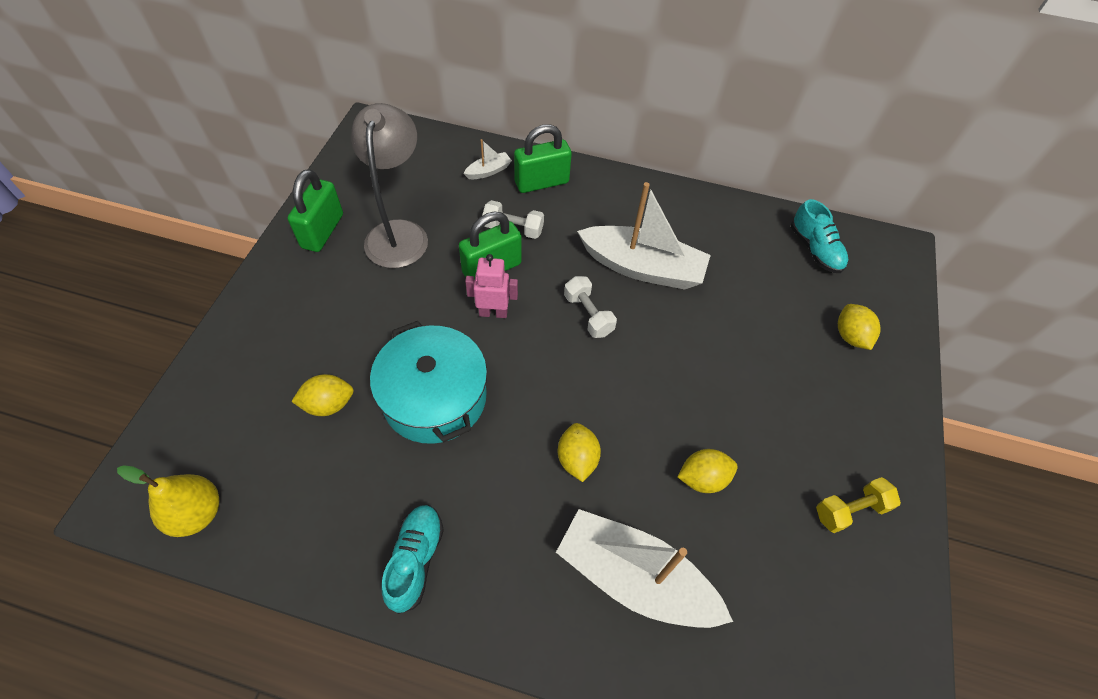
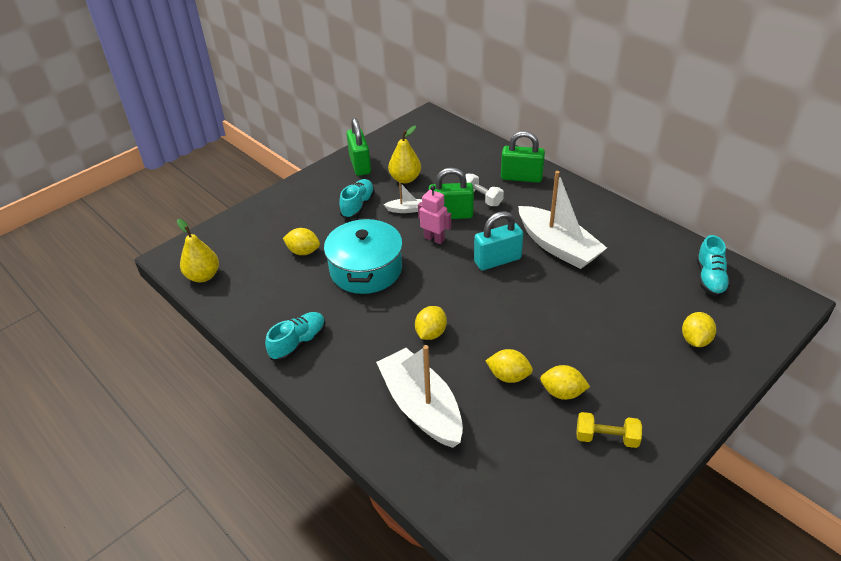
camera: 35 degrees right, 15 degrees down
green padlock [288,169,343,252] -> green padlock turned 60 degrees counterclockwise [347,118,371,176]
grey lamp [351,103,428,268] -> yellow pear [388,126,421,184]
white boat [463,139,512,179] -> white boat moved to [384,182,422,213]
white dumbbell [564,276,617,338] -> turquoise padlock [474,211,523,270]
none -> turquoise shoe [339,179,375,219]
none -> yellow lemon [540,365,590,400]

